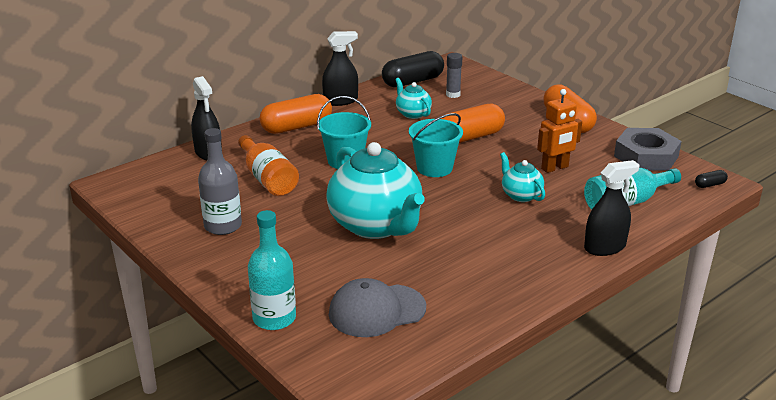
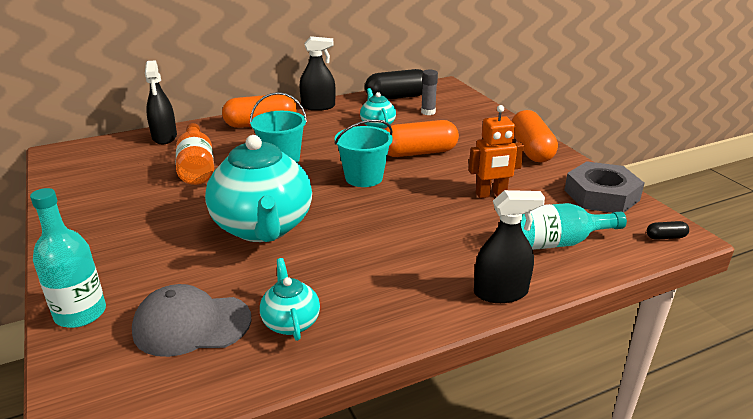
camera: 15 degrees right, 0 degrees up
grey bottle [198,128,242,235] -> none
turquoise teapot [500,152,545,202] -> turquoise teapot moved to [260,258,320,341]

